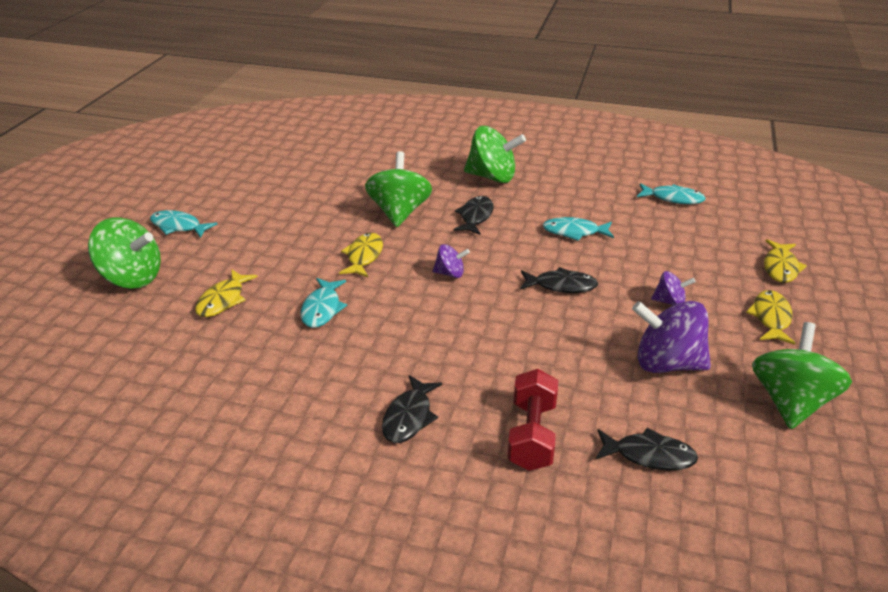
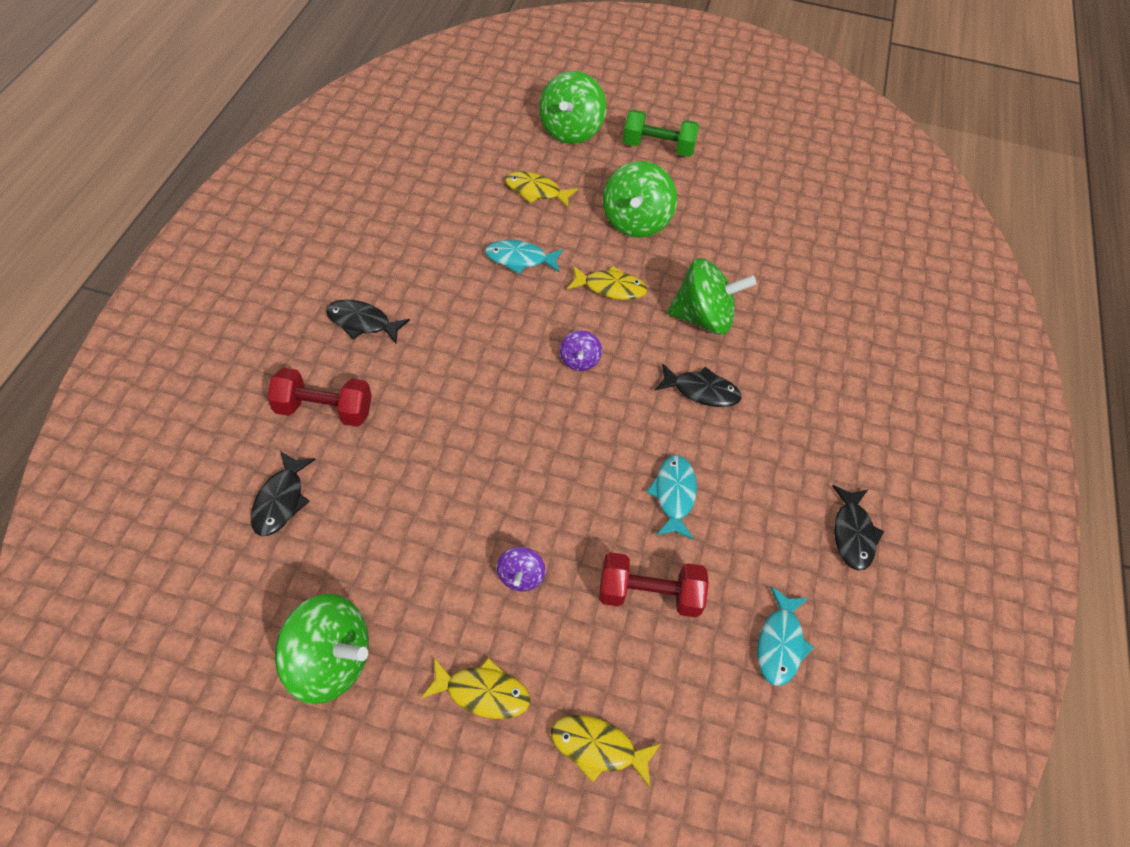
camera: 85 degrees right, 20 degrees up
turquoise fish [150,210,218,238] -> green dumbbell [623,110,699,157]
green spinning top [464,126,526,183] -> green spinning top moved to [603,161,677,238]
black fish [520,267,598,293] -> black fish moved to [832,485,884,571]
purple spinning top [632,301,711,373] -> none
none -> red dumbbell [599,552,709,618]

